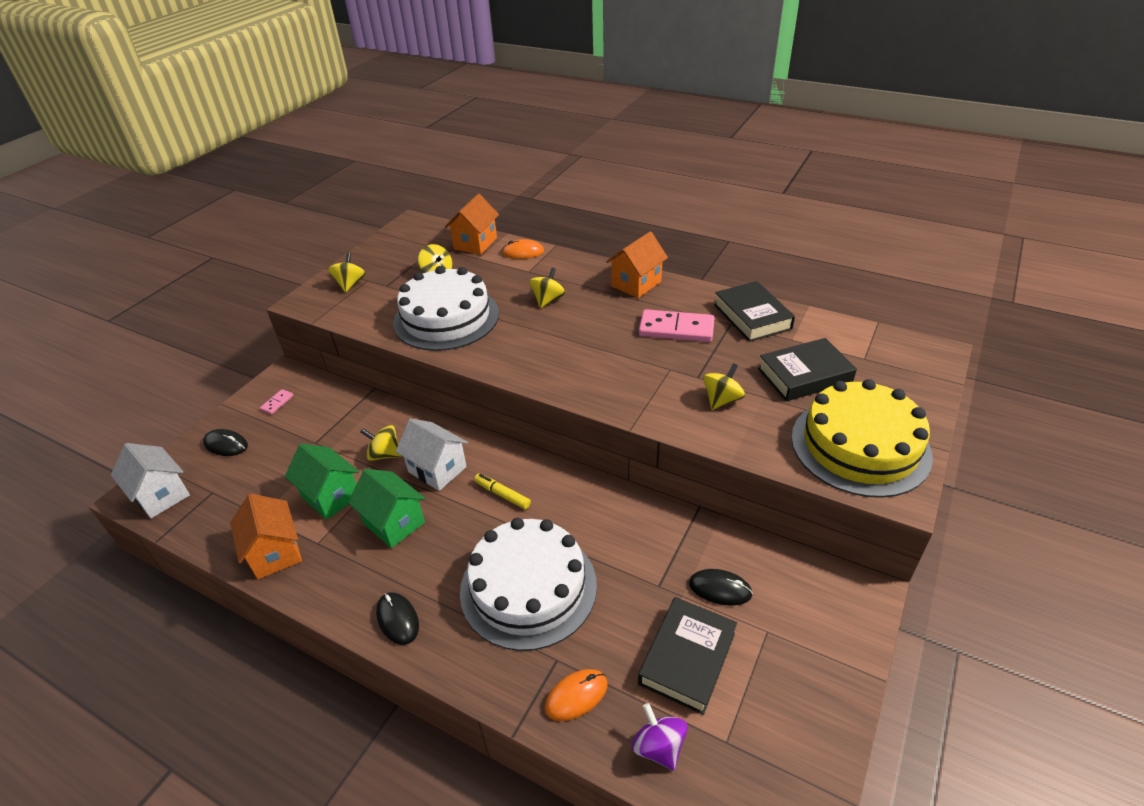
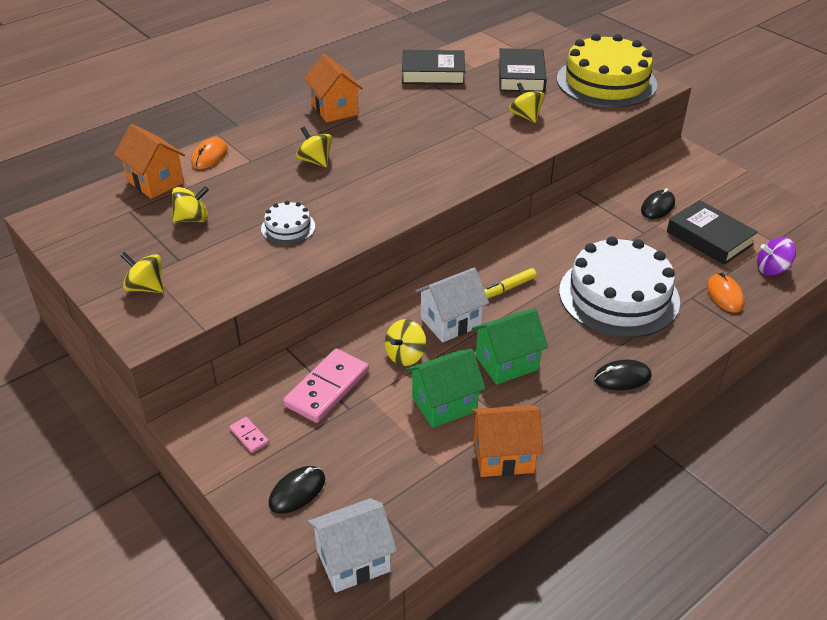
camera: 70 degrees left, 0 degrees up
white cake [393,266,499,351] -> white cake [261,201,315,245], size x0.44
pink domino [639,309,715,342] -> pink domino moved to [283,349,369,423]

